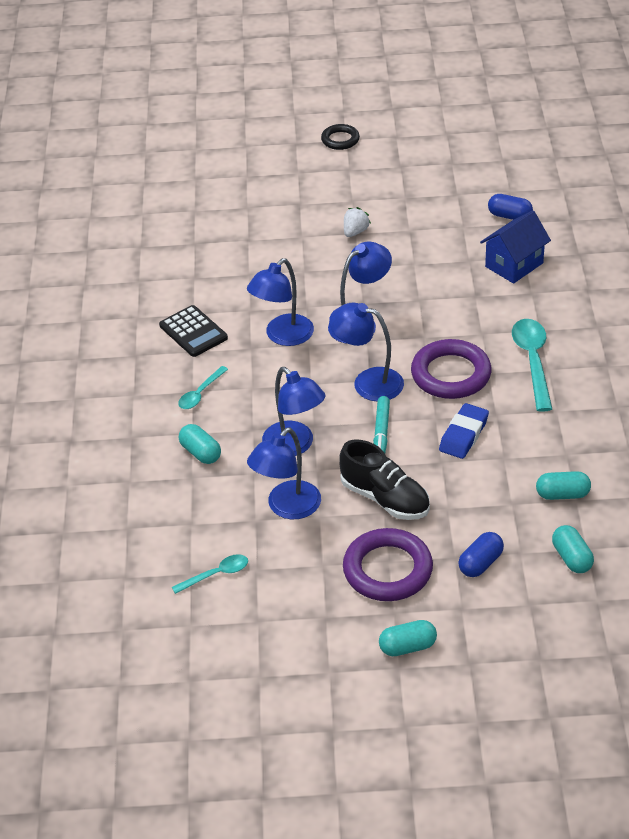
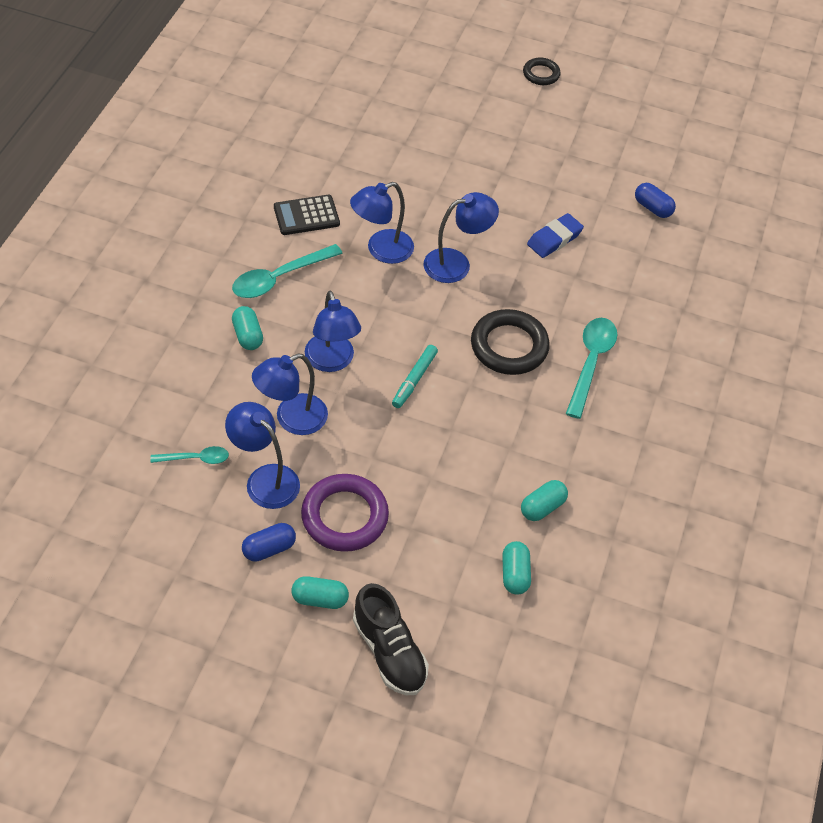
camera: 15 degrees right, 10 degrees up
black calculator [159,305,228,357] -> black calculator turned 90 degrees clockwise [274,195,340,235]
turquoise spoon [178,366,228,409] -> turquoise spoon [232,244,343,298], size x1.75
blue lamp [329,303,404,401] -> blue lamp moved to [225,402,300,509]
black shoe [339,439,430,520] -> black shoe moved to [353,583,429,695]
white strawberry [344,207,371,237] -> none
purple ring [411,339,492,399] -> black ring [471,309,550,375]
blue eraser [439,403,489,459] -> blue eraser moved to [527,213,584,258]
blue capsule [458,532,504,577] -> blue capsule moved to [242,523,296,562]
blue house [480,210,551,284] -> none
turquoise capsule [536,471,591,500] -> turquoise capsule turned 60 degrees counterclockwise [521,480,568,521]

